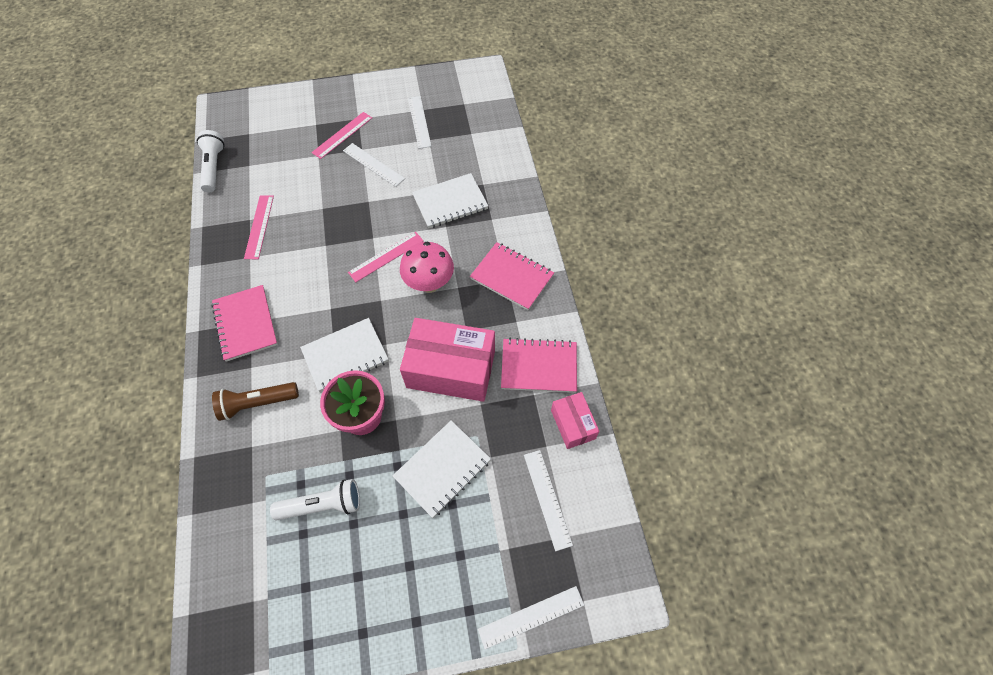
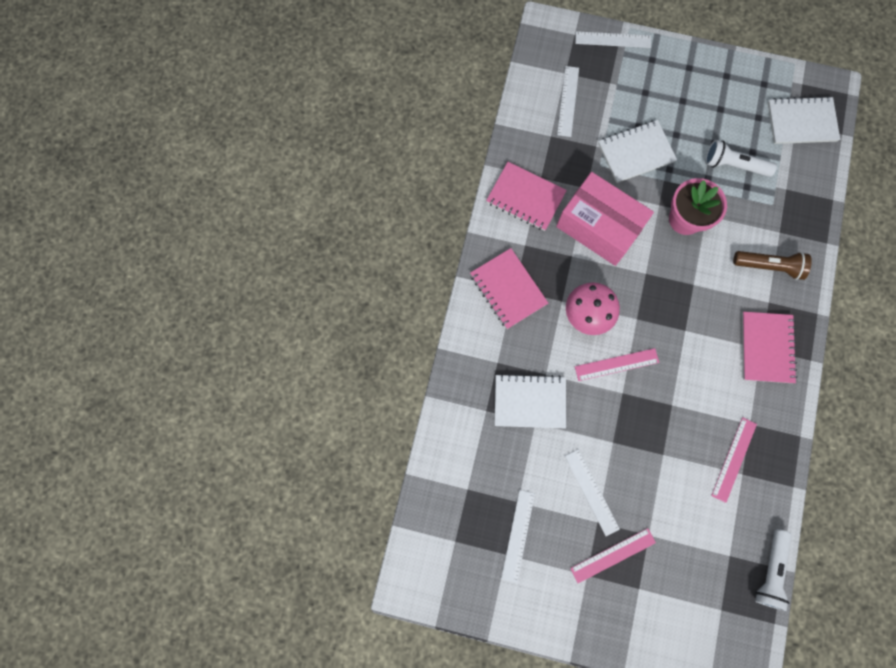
camera: 155 degrees left, 15 degrees up
white notebook [300,318,389,392] -> white notebook moved to [768,96,840,144]
pink box [551,392,600,449] -> none

